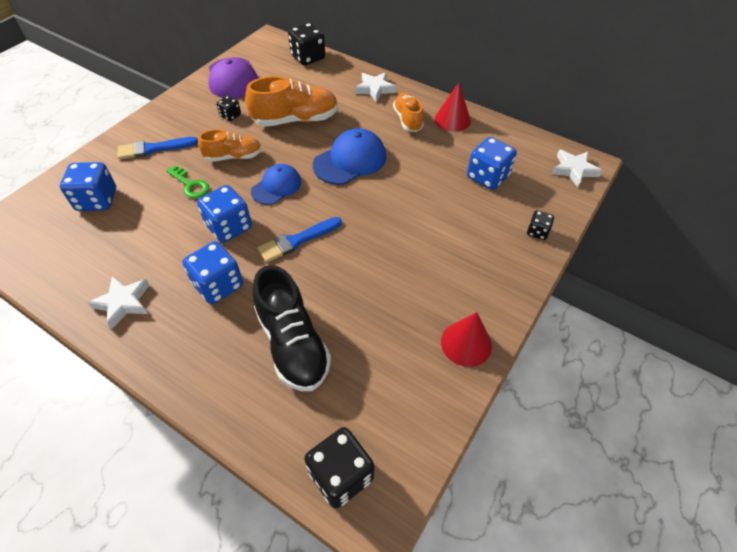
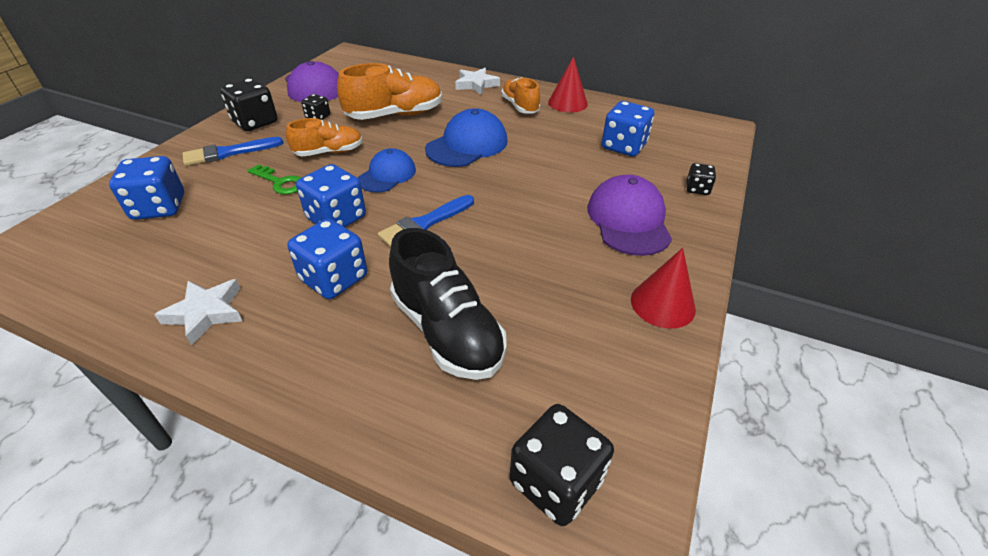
camera: 10 degrees left, 10 degrees down
black dice [288,23,325,65] -> black dice moved to [220,78,278,131]
white star [552,150,602,187] -> none
none -> purple cap [587,175,672,256]

